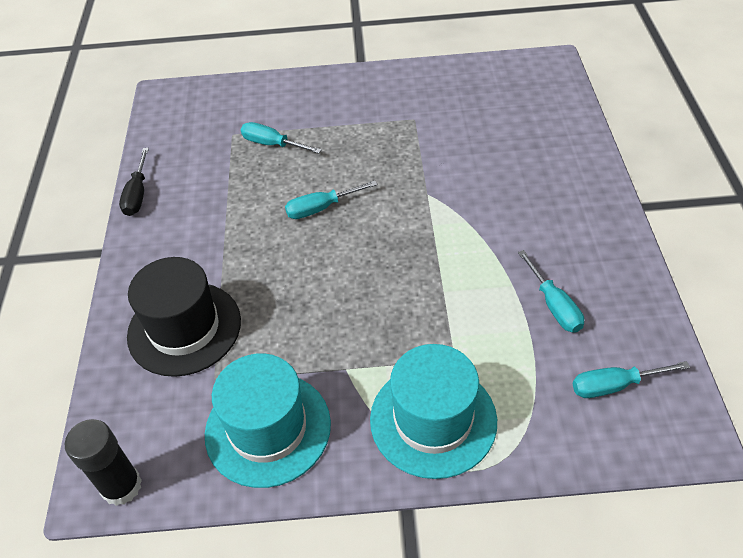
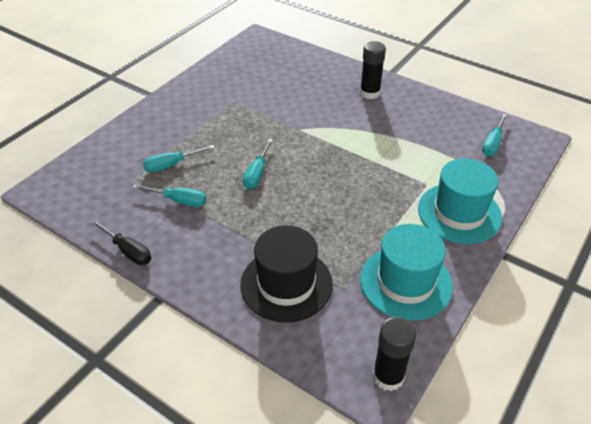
camera: 55 degrees left, 5 degrees down
turquoise screwdriver [518,250,584,333] -> turquoise screwdriver moved to [132,184,206,207]
none -> black glue stick [360,41,386,99]

